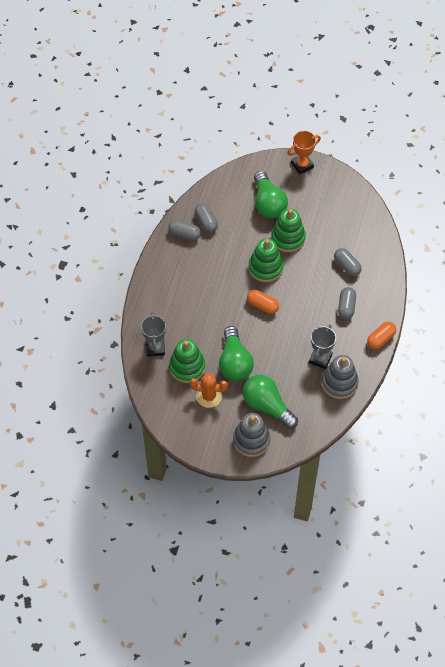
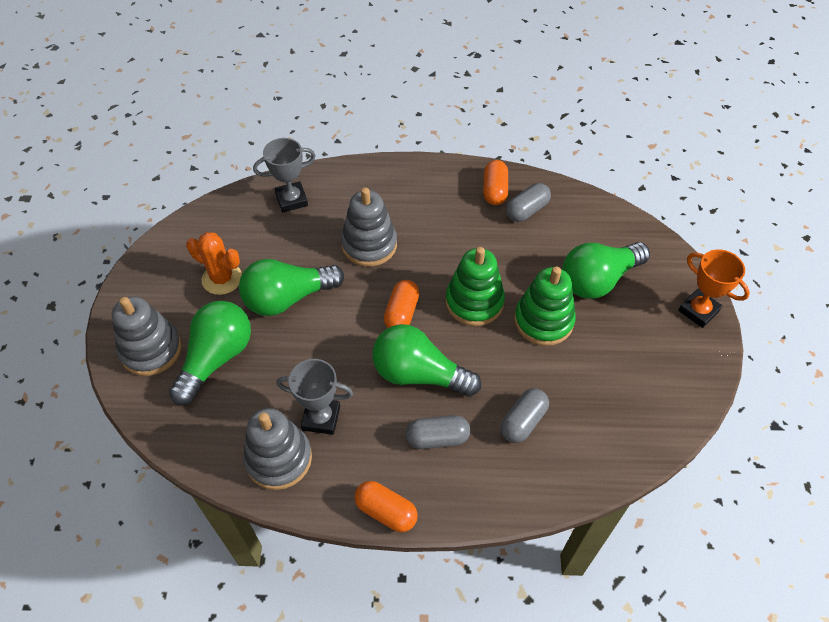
camera: 75 degrees right, 5 degrees down
grey capsule [168,220,201,241] -> orange capsule [483,160,508,205]
green stacking toy [169,339,205,383] -> none
orange cactus [190,373,228,408] -> orange cactus turned 60 degrees counterclockwise [186,232,242,295]
none -> grey stacking toy [341,187,397,267]
none -> green light bulb [373,324,481,397]

